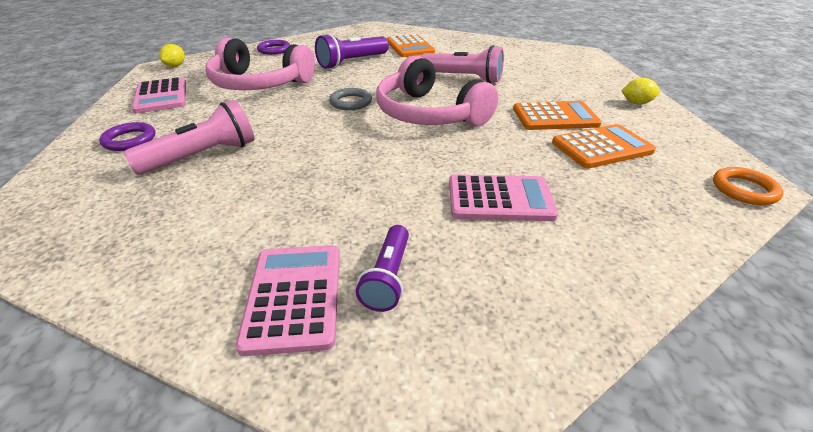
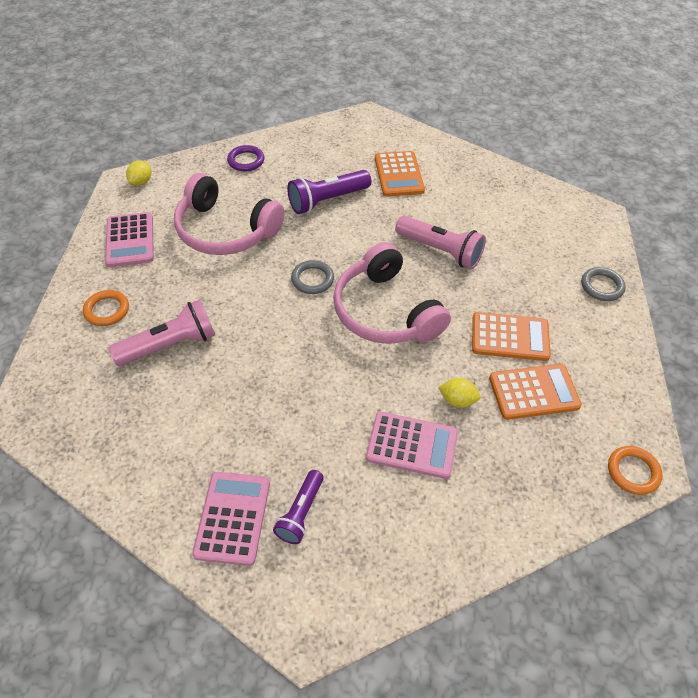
camera: 10 degrees right, 15 degrees up
purple ring [99,122,155,151] -> orange ring [83,290,129,326]
yellow lemon [621,78,660,104] -> yellow lemon moved to [438,378,480,408]
none -> grey ring [581,267,626,301]

